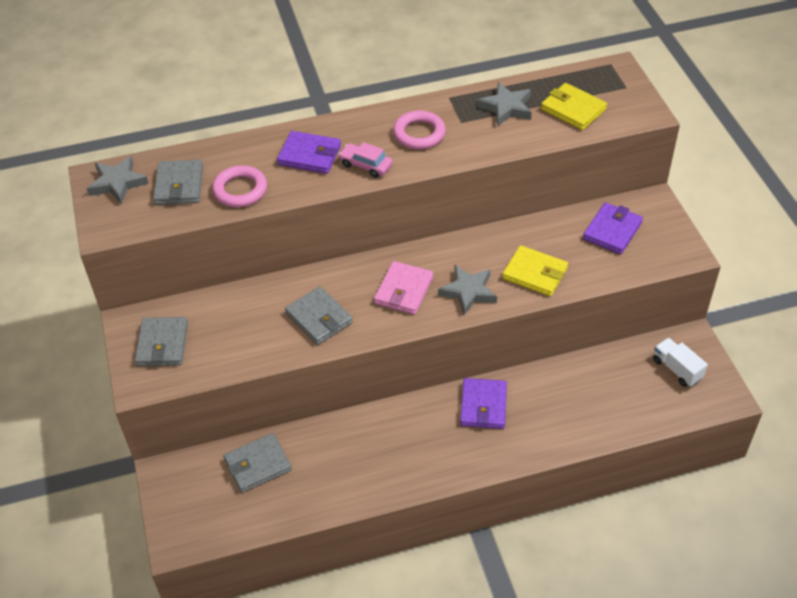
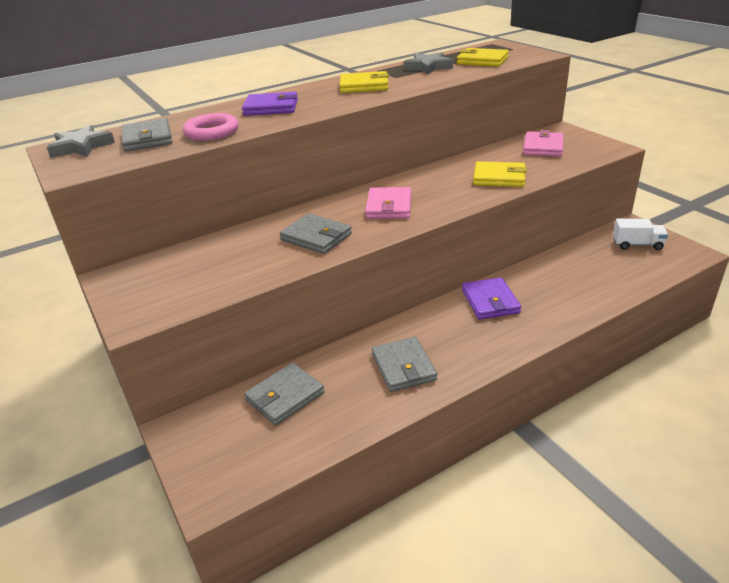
camera: 15 degrees left, 15 degrees down
grey wallet [135,317,188,366] -> grey wallet moved to [372,337,437,392]
pink car [338,142,393,178] -> none
pink ring [393,111,446,149] -> yellow wallet [340,71,389,93]
grey star [438,265,497,315] -> none
purple wallet [583,203,643,254] -> pink wallet [523,130,564,157]
white truck [653,338,708,387] -> white truck turned 150 degrees clockwise [613,219,668,250]

